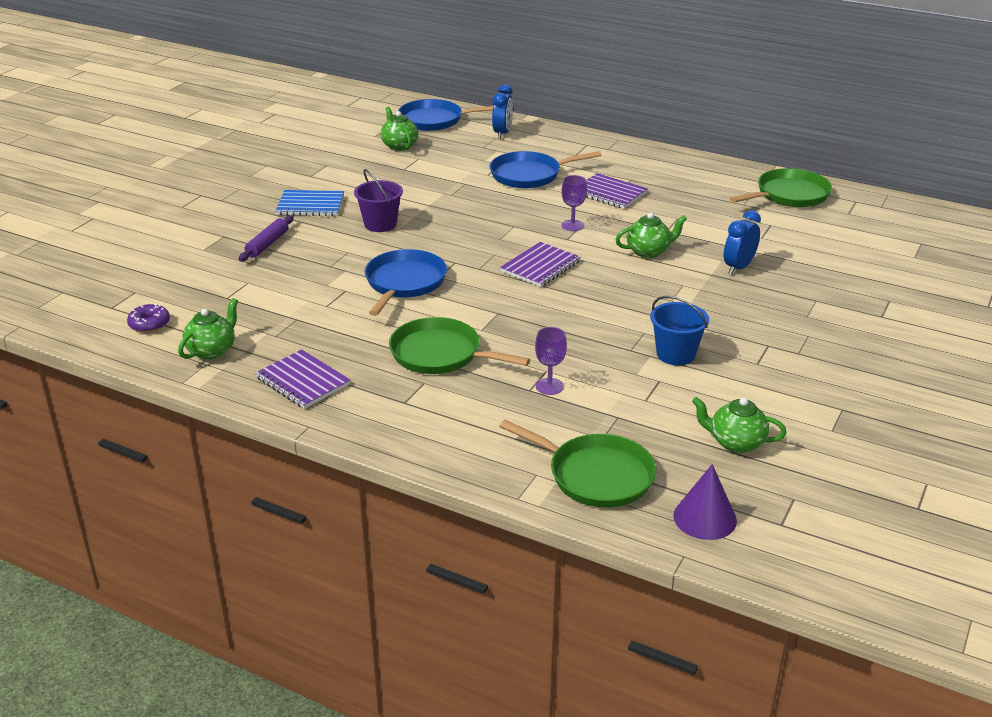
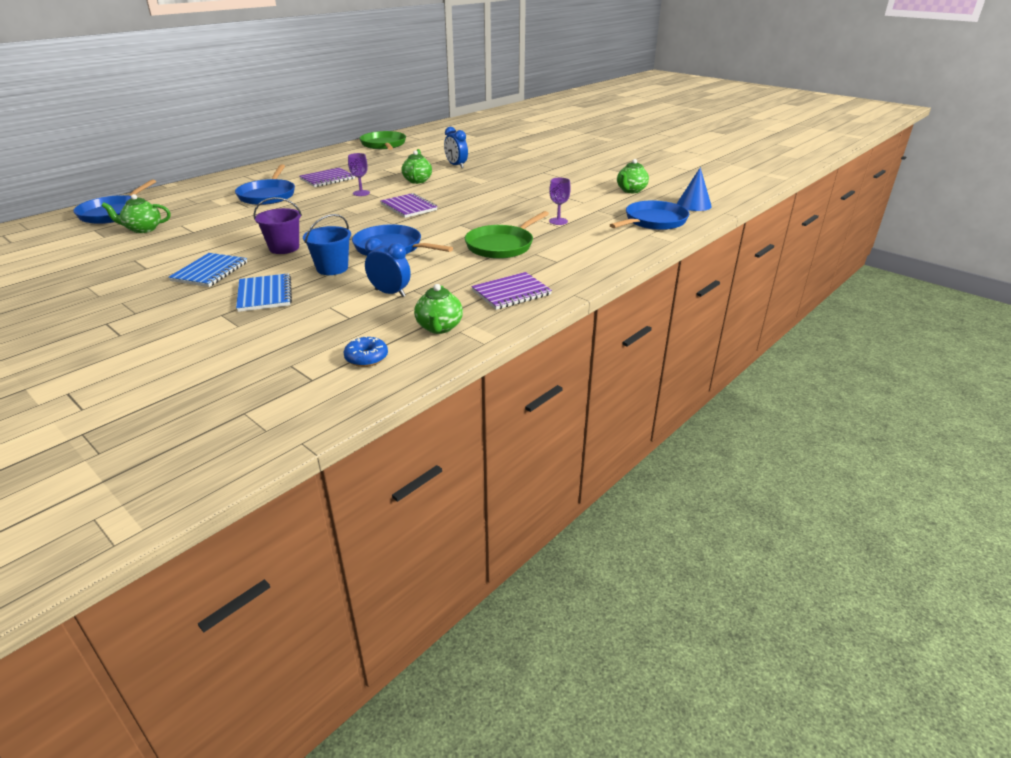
camera: 75 degrees left, 0 degrees up
purple donut [127,304,170,333] -> blue donut [344,336,388,367]
green teapot [178,298,238,360] -> green teapot turned 135 degrees counterclockwise [414,284,463,334]
purple rolling pin [239,215,294,261] -> blue notebook [236,273,292,312]
blue clock [492,84,513,139] -> blue clock moved to [365,238,411,297]
green pan [499,420,656,508] -> blue pan [610,201,689,230]
blue bucket [650,296,709,365] -> blue bucket moved to [303,214,351,275]
purple cone [673,464,737,540] -> blue cone [677,167,712,211]

